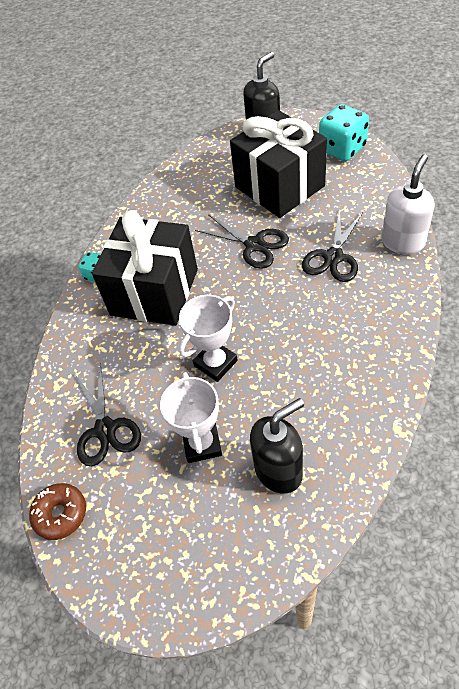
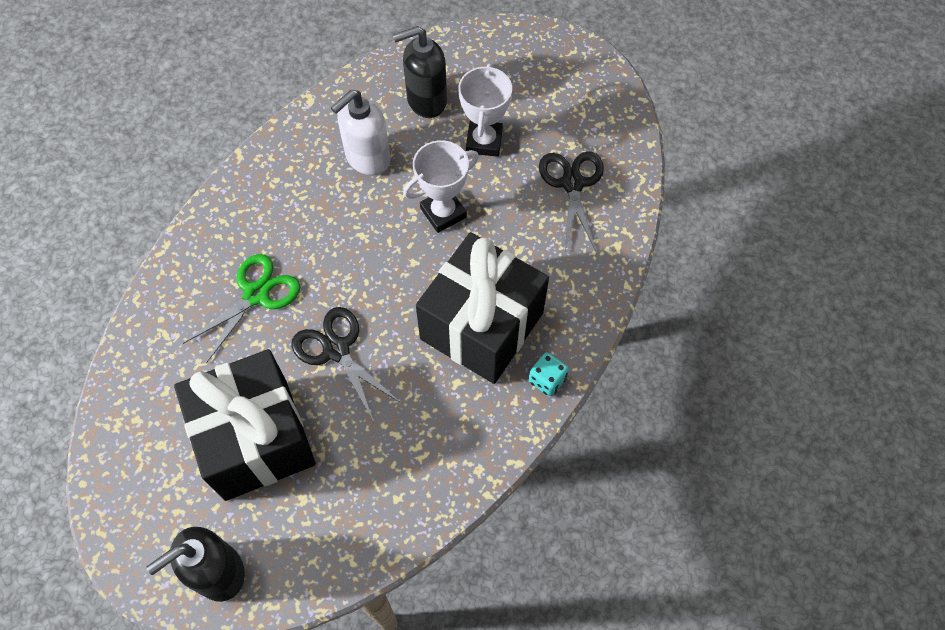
camera: 170 degrees left, 10 degrees up
brown donut [29,483,86,540] -> none
black scissors [302,210,363,282] -> green scissors [183,254,300,363]
turquoise dice [319,104,369,161] -> none
white soap dispenser [381,154,434,254] -> white soap dispenser moved to [331,90,390,176]

